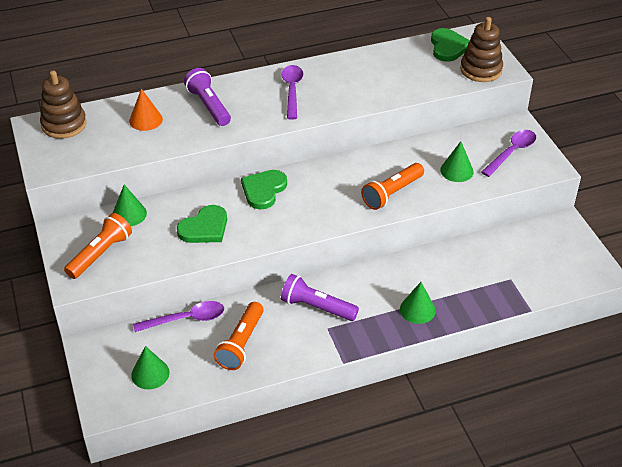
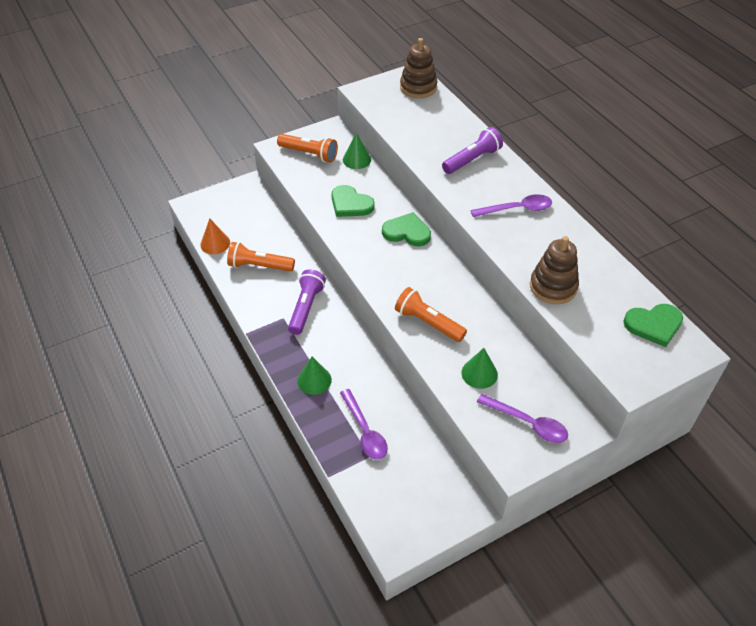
camera: 80 degrees right, 5 degrees up
orange cone [129,88,163,131] -> orange cone moved to [200,219,230,254]
green cone [131,346,170,389] -> none
purple spoon [133,301,224,332] -> purple spoon moved to [340,389,388,460]
brown stacking toy [460,17,503,82] -> brown stacking toy moved to [530,236,579,304]

